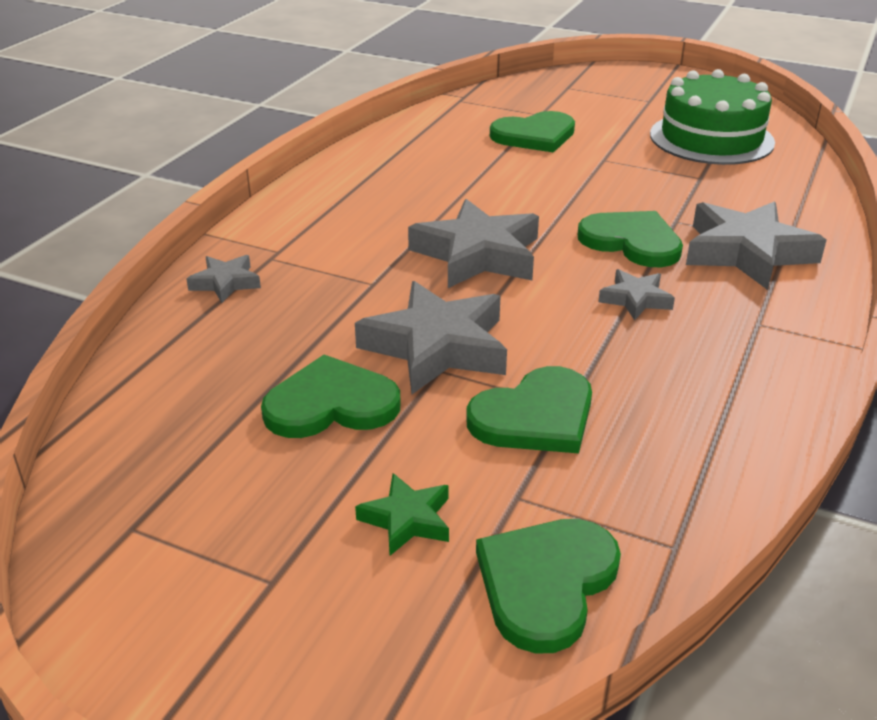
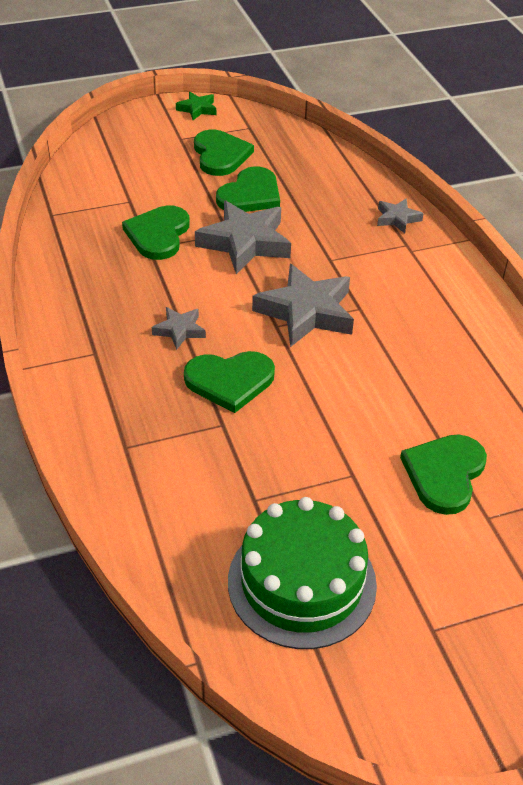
camera: 135 degrees right, 10 degrees up
green star [355,473,449,556] -> green star moved to [176,92,216,120]
green heart [476,519,621,654] -> green heart moved to [194,130,254,176]
grey star [686,201,826,290] -> none

